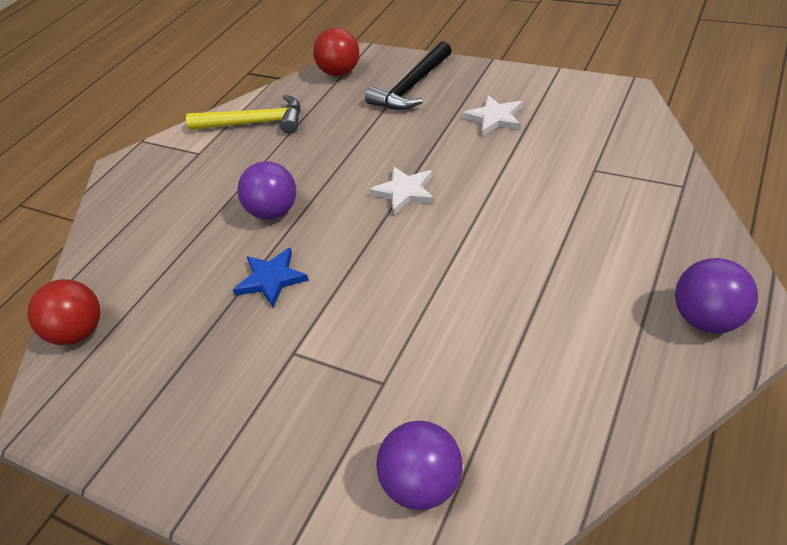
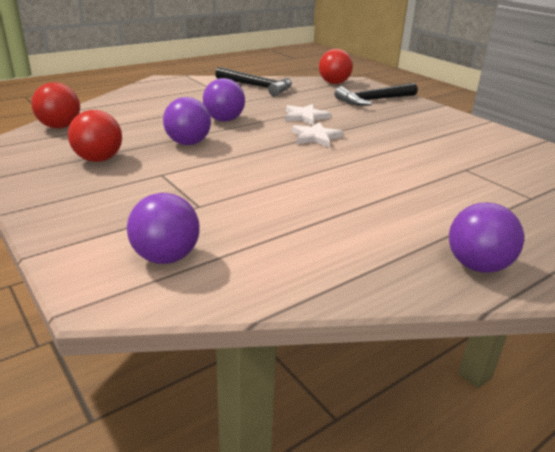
camera: 20 degrees right, 15 degrees down
yellow hammer [186,95,300,134] -> black hammer [215,67,292,96]
blue star [233,248,309,307] -> purple ball [163,97,211,145]
white star [463,95,523,136] -> white star moved to [285,104,331,126]
none -> red ball [68,110,122,162]

